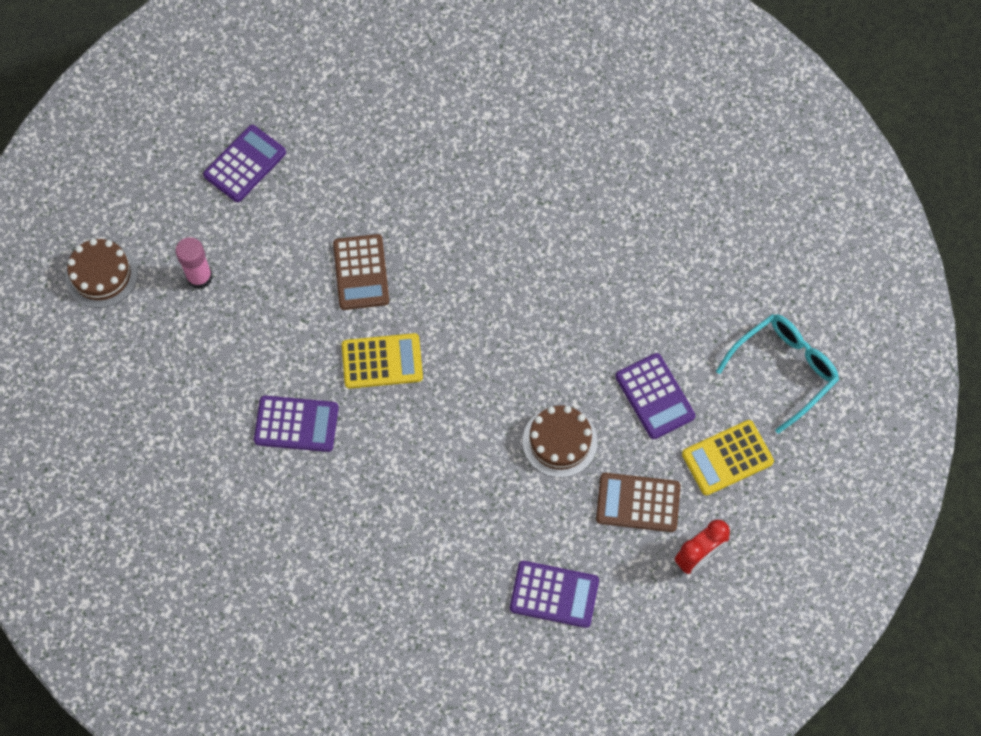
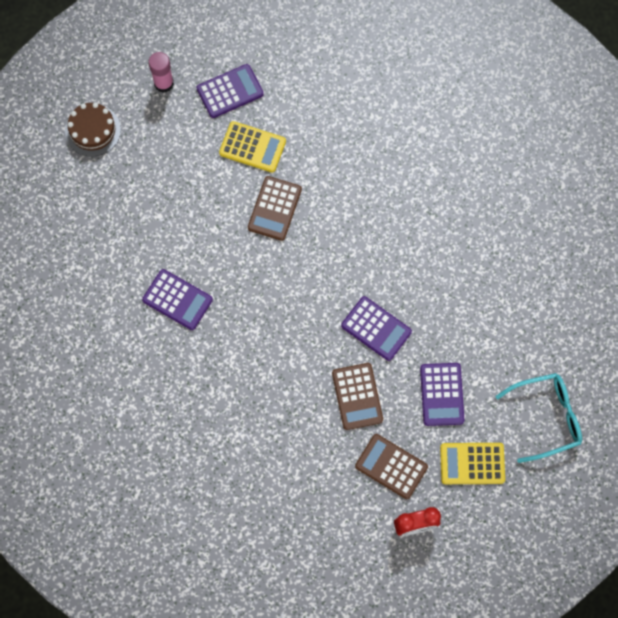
camera: 25 degrees right, 5 degrees up
pink glue stick [175,237,213,289] -> pink glue stick moved to [149,52,174,93]
yellow calculator [342,333,423,389] -> yellow calculator moved to [219,121,286,173]
purple calculator [510,561,599,628] -> purple calculator moved to [341,296,412,361]
brown cake [523,405,598,478] -> brown calculator [332,363,383,430]

